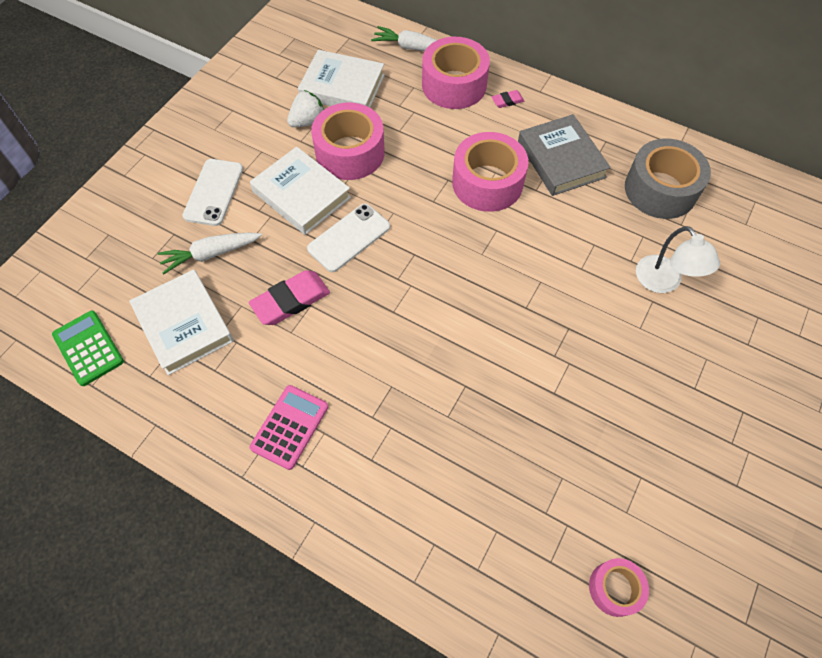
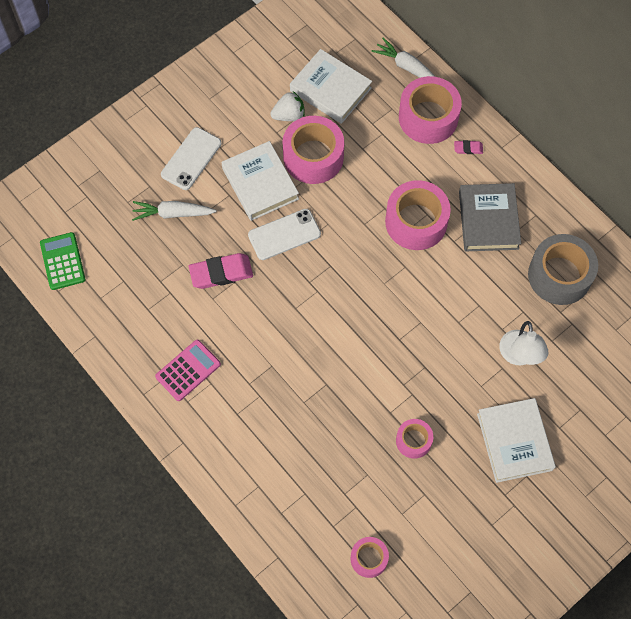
camera: 20 degrees right, 5 degrees up
white book [129,270,234,375] -> white book moved to [477,398,556,483]
none -> pink tape [396,419,433,459]

